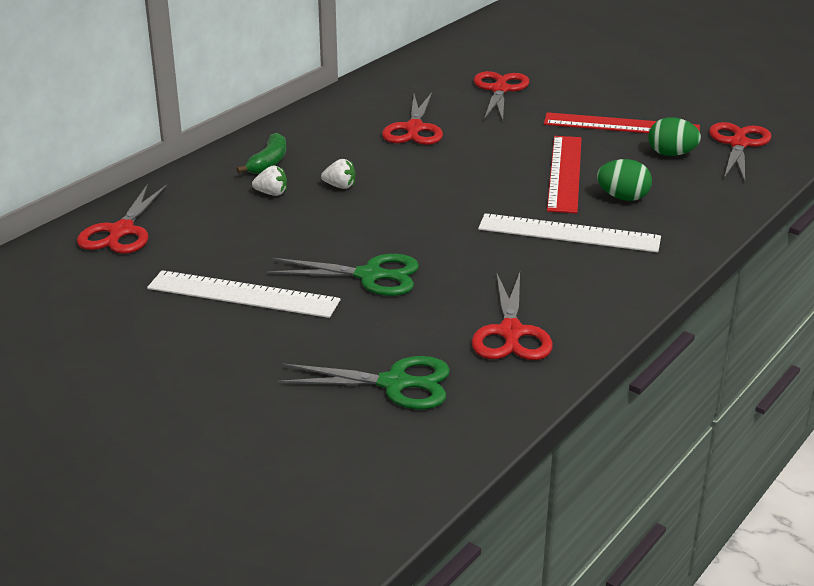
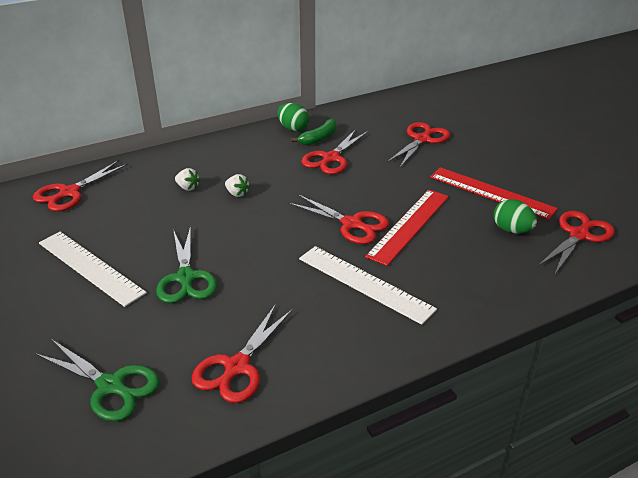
camera: 25 degrees right, 5 degrees up
green banana [237,133,286,174] -> green banana moved to [291,119,337,145]
green scissors [267,254,419,296] -> green scissors turned 45 degrees clockwise [156,226,217,303]
green egg [597,159,652,201] -> green egg moved to [277,103,309,131]
none -> red scissors [288,194,389,244]

